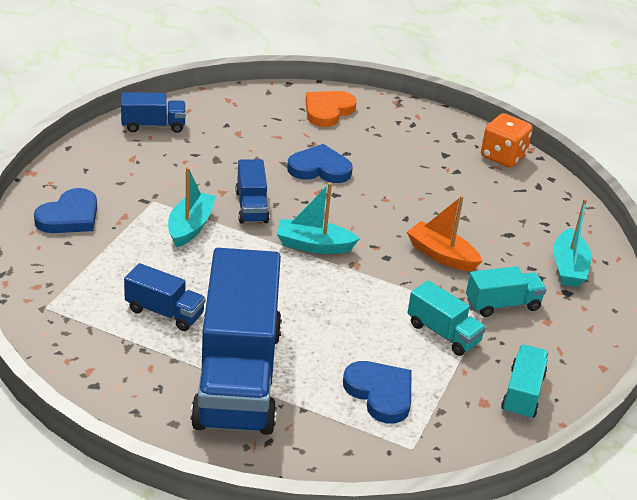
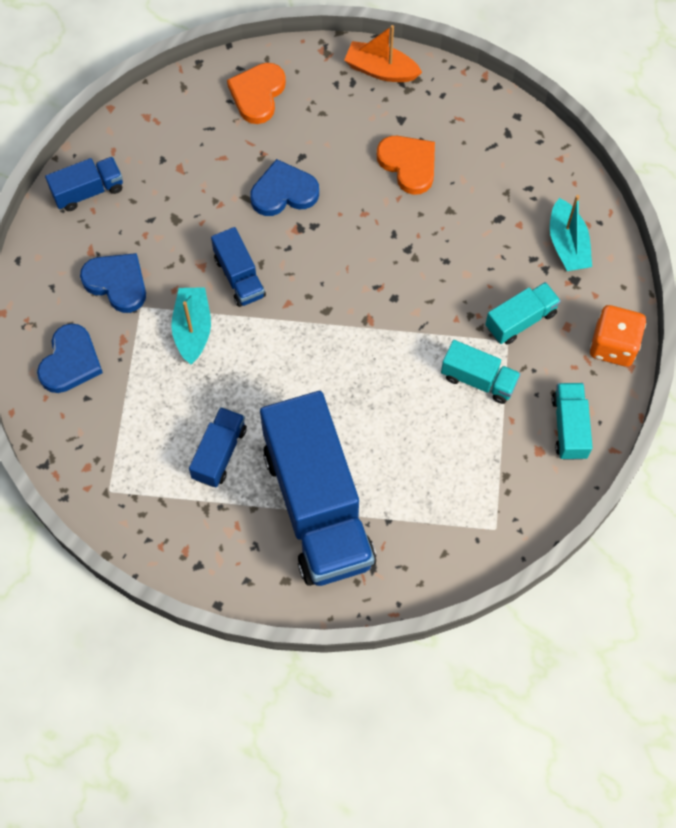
camera: 15 degrees left, 30 degrees up
blue truck [124,263,206,331] -> blue truck turned 75 degrees counterclockwise [189,407,247,487]
turquoise boat [277,182,360,254] -> none
blue heart [343,361,411,424] -> blue heart moved to [80,253,146,313]
orange boat [407,195,482,271] -> orange boat moved to [344,25,422,82]
orange dice [481,113,533,168] -> orange dice moved to [590,305,646,367]
none -> orange heart [377,136,435,195]

